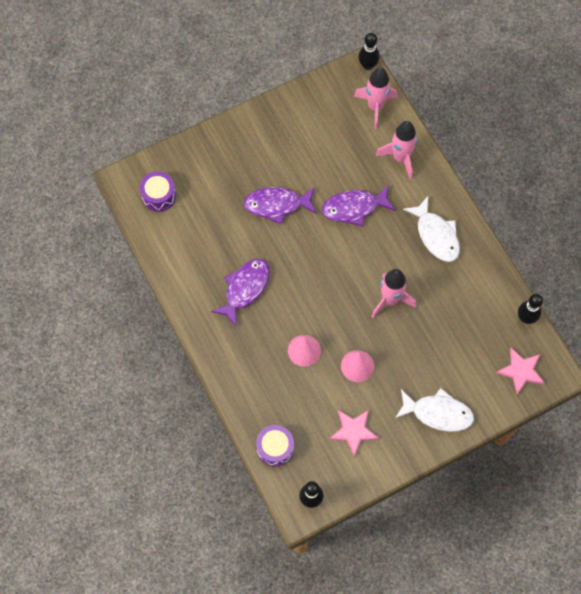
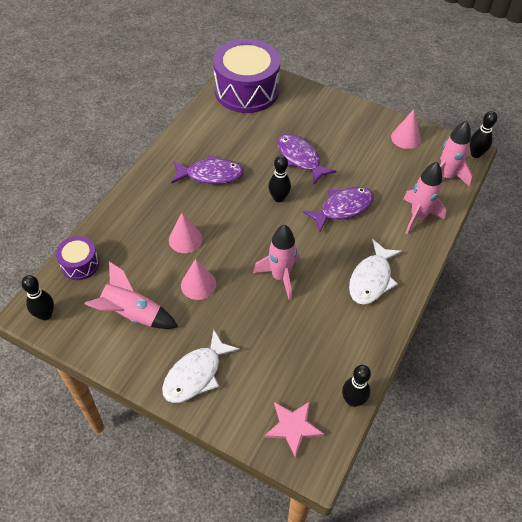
camera: 55 degrees right, 15 degrees down
purple drum [140,171,176,212] -> purple drum [213,39,280,113], size x2.11
purple fish [322,184,396,227] -> purple fish turned 105 degrees clockwise [303,187,374,232]
pink star [329,410,379,457] -> pink rocket [85,261,178,329]
white fish [395,388,474,432] -> white fish turned 60 degrees clockwise [162,329,240,403]
none -> black bowling pin [268,155,291,202]
none -> pink cone [391,109,421,149]

